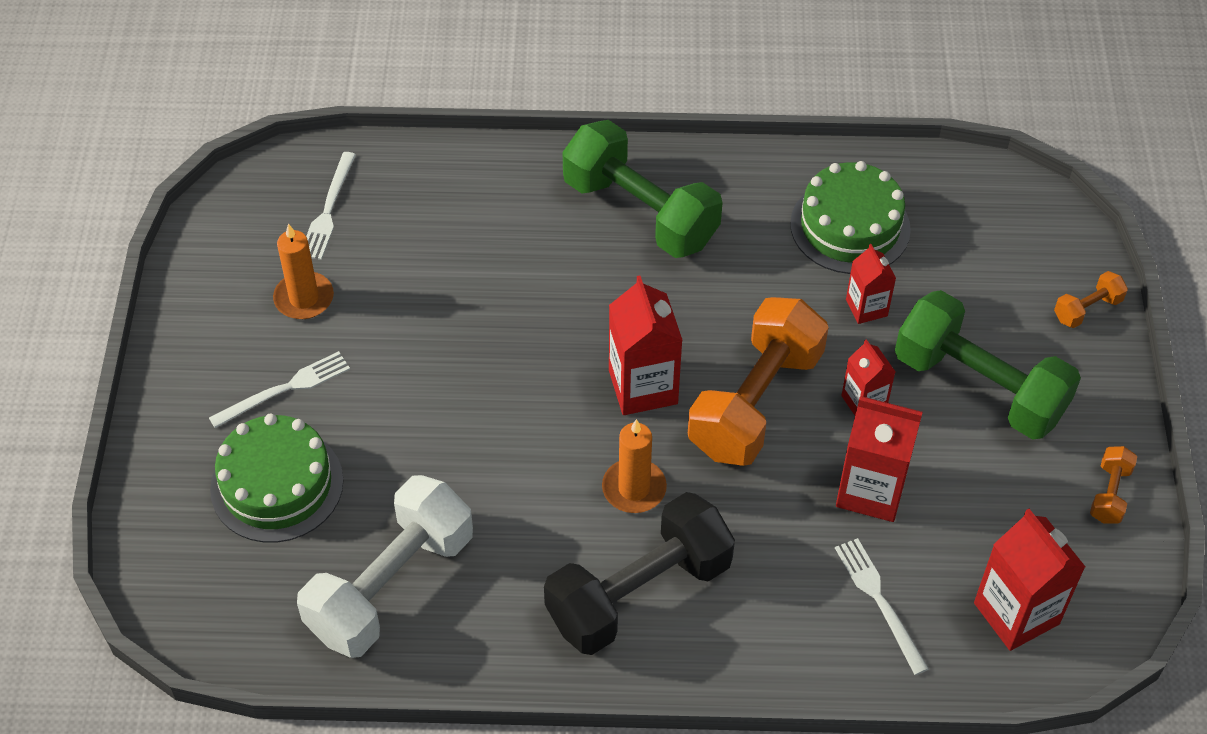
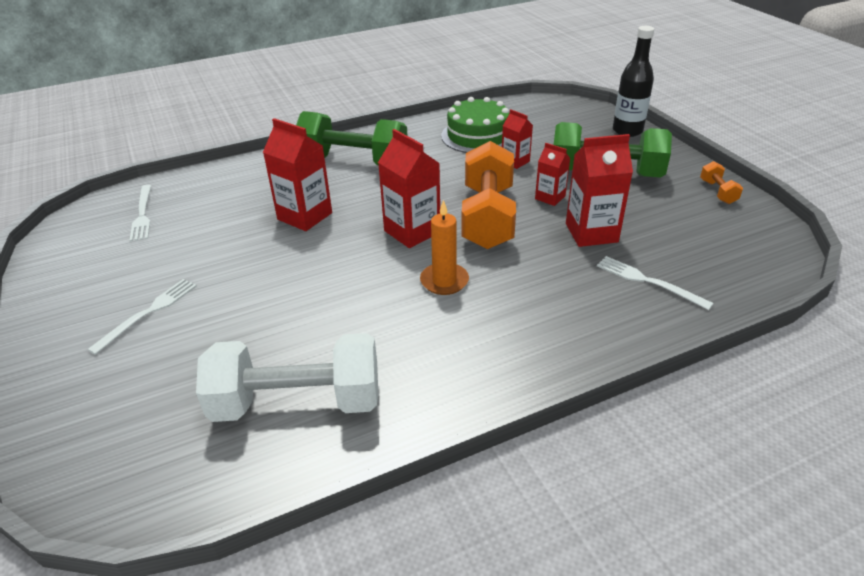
camera: 25 degrees left, 15 degrees down
green cake [210,414,343,543] -> none
orange candle [273,224,334,319] -> none
white dumbbell [297,475,473,658] -> white dumbbell turned 75 degrees clockwise [196,333,378,422]
black dumbbell [544,492,735,655] -> none
red carton [974,509,1085,651] -> red carton moved to [263,118,332,231]
orange dumbbell [1054,271,1128,328] -> black bottle [613,26,654,137]

